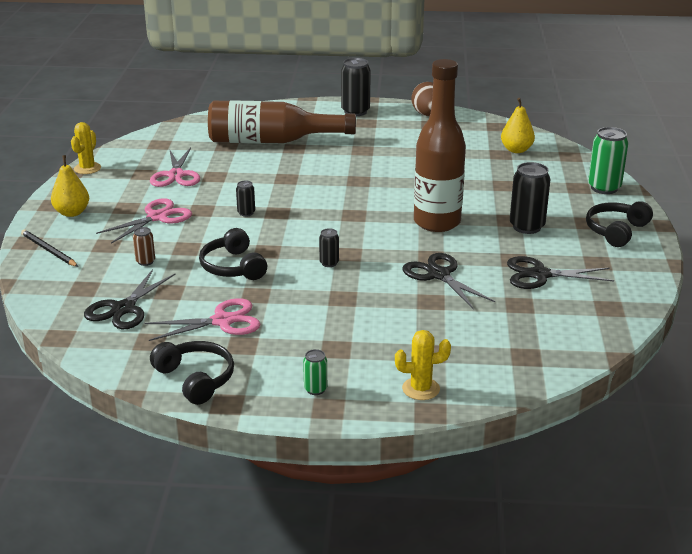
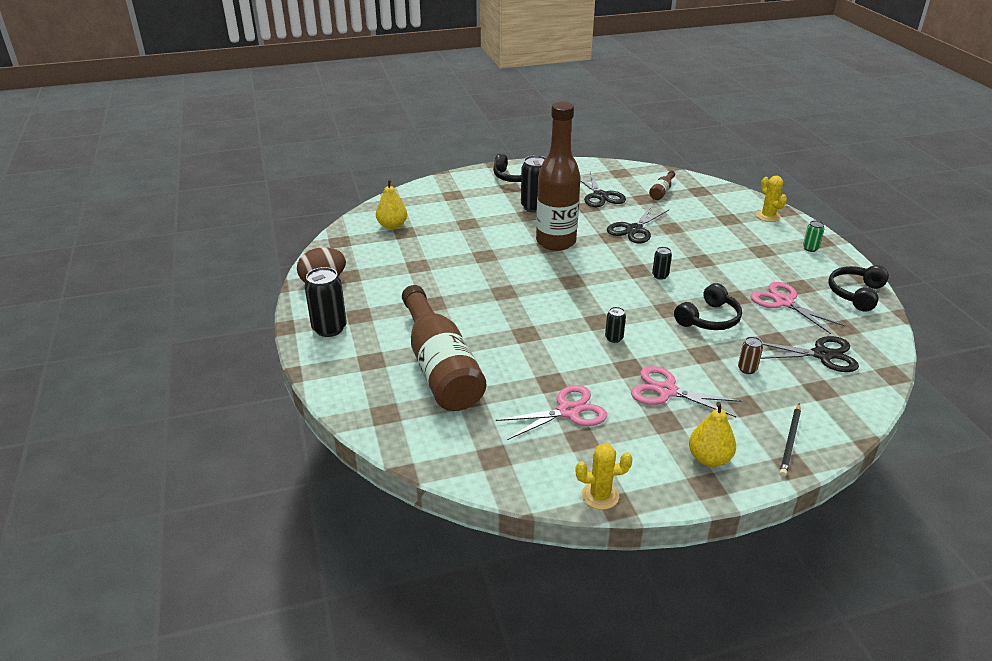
camera: 110 degrees left, 5 degrees up
green can [588,127,628,194] -> none
none -> brown bottle [649,171,675,200]

